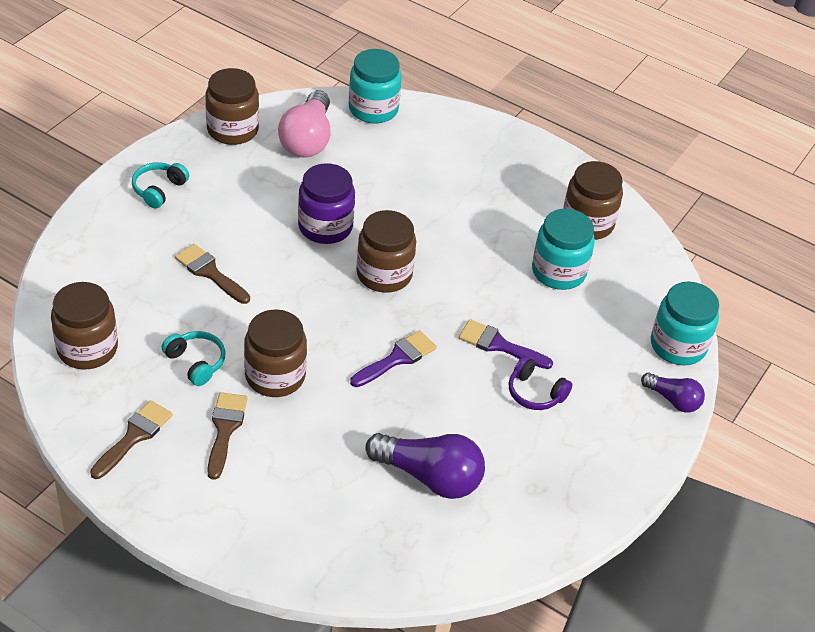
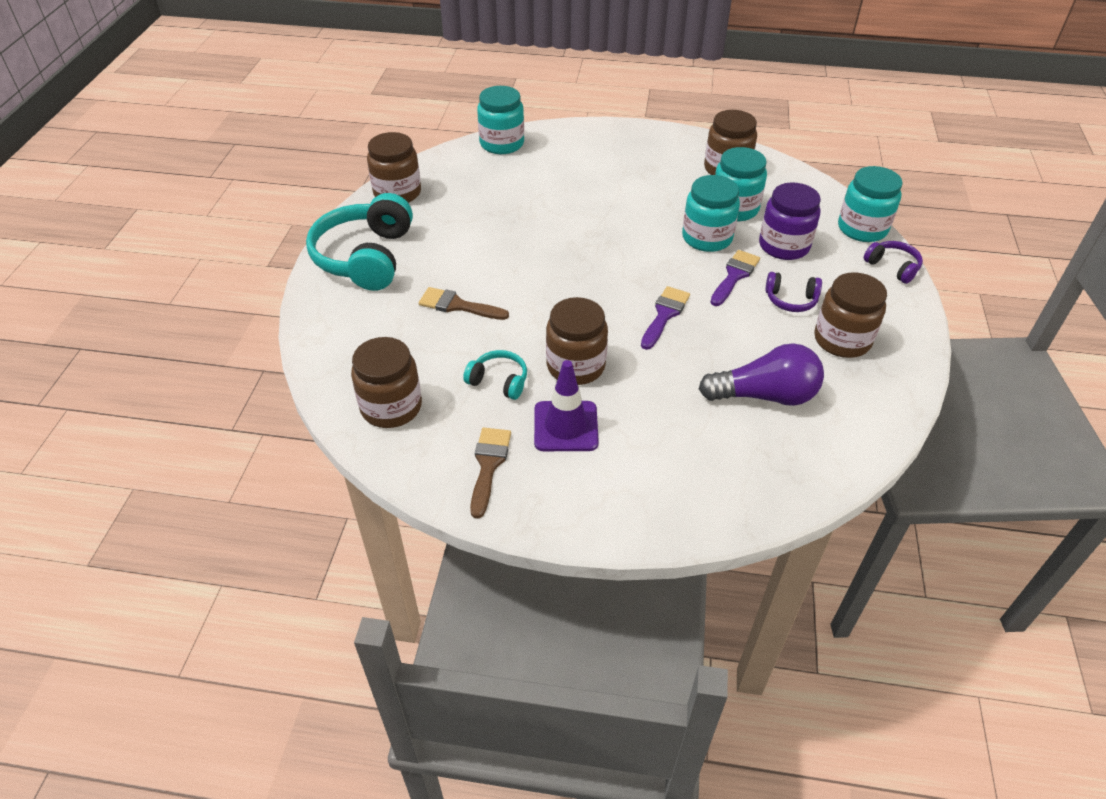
camera: 20 degrees left, 0 degrees up
turquoise headphones [132,162,189,209] -> turquoise headphones [306,193,413,291], size x2.11
brown brush [207,392,248,480] -> purple traffic cone [534,360,599,451]
pink light bulb [278,90,331,158] -> none
purple jar [298,163,355,244] -> purple jar moved to [759,183,821,260]
brown jar [356,210,416,293] -> brown jar moved to [814,272,887,358]
purple brush [459,319,553,369] -> purple brush turned 120 degrees clockwise [710,250,760,306]
purple light bulb [641,373,705,413] -> purple headphones [864,241,923,284]
none -> turquoise jar [682,175,740,252]

